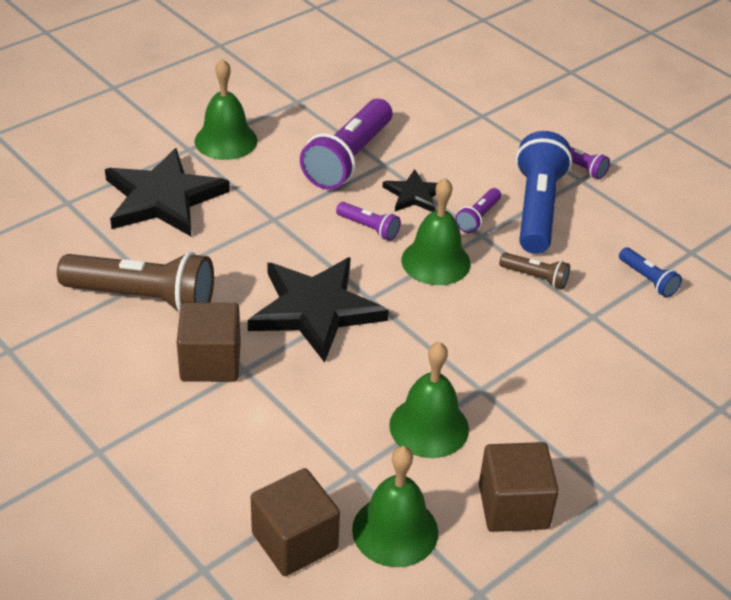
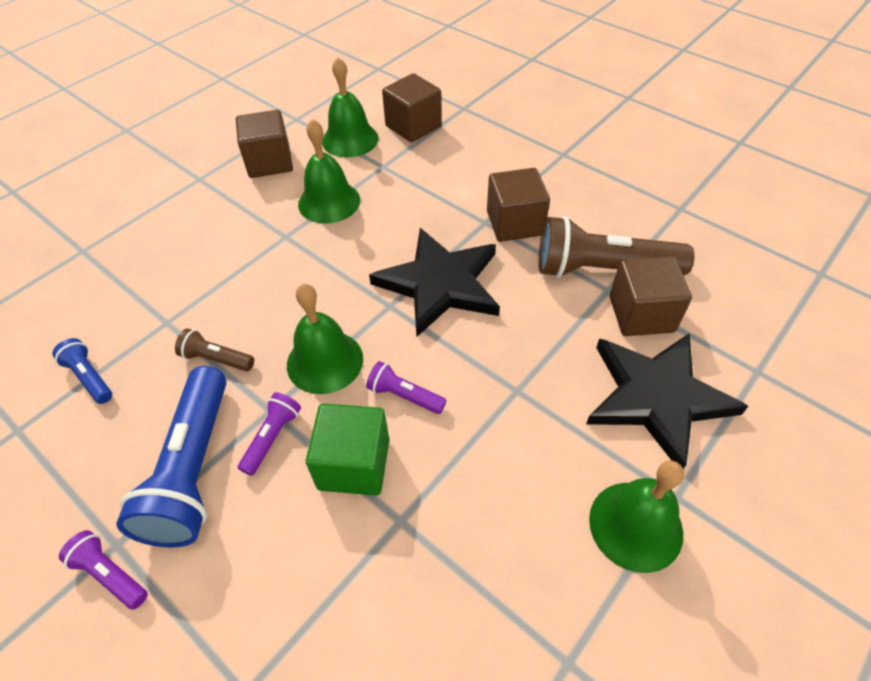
camera: 175 degrees right, 10 degrees up
purple flashlight [300,99,392,190] -> none
black star [383,169,437,212] -> green cube [306,403,389,495]
none -> brown cube [610,256,692,336]

